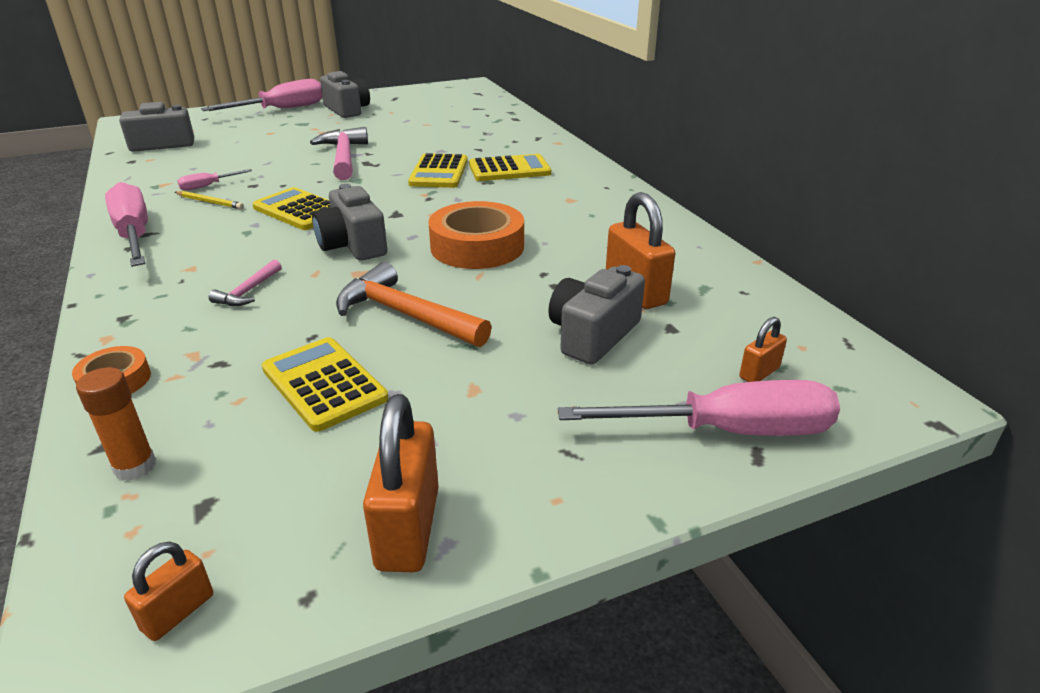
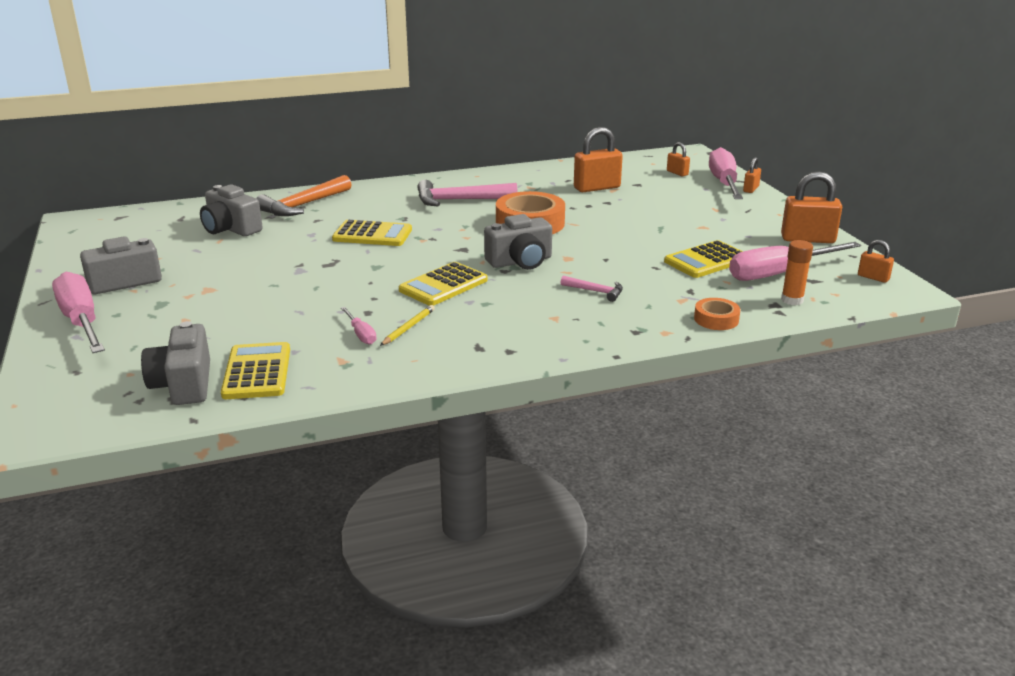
camera: 85 degrees left, 5 degrees down
pink screwdriver [105,182,148,267] -> pink screwdriver moved to [729,242,861,281]
pink hammer [310,127,368,180] -> pink hammer moved to [417,180,517,206]
orange hammer [336,262,492,347] -> orange hammer moved to [256,175,352,216]
yellow calculator [469,154,551,181] -> yellow calculator moved to [221,342,290,399]
grey camera [548,265,645,365] -> grey camera moved to [200,184,263,236]
none -> orange padlock [743,157,761,193]

